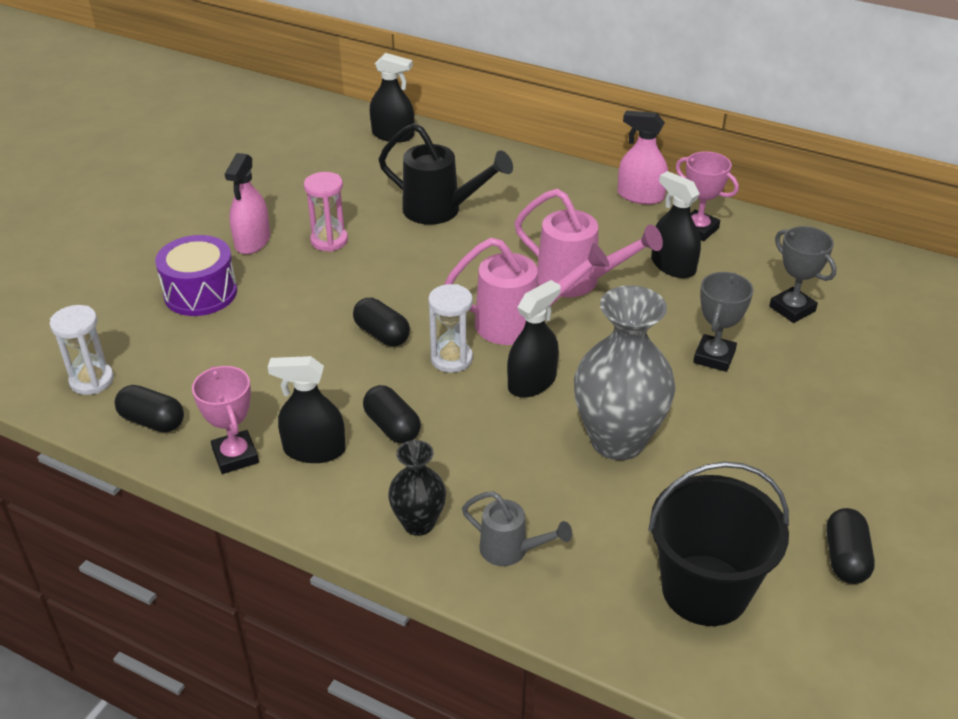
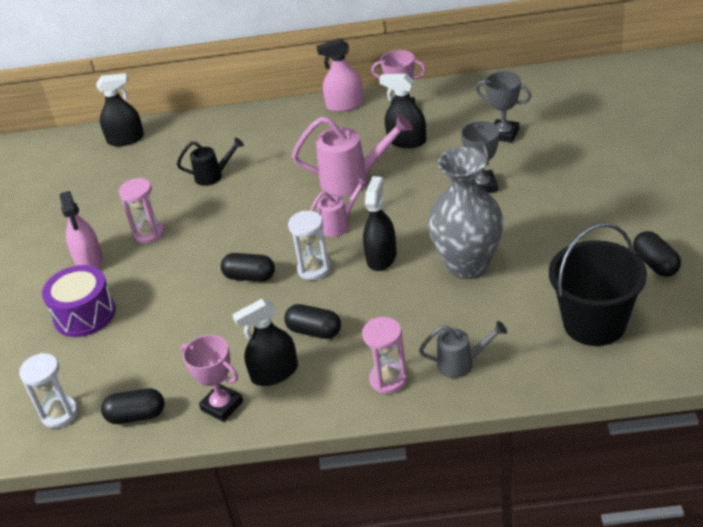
camera: 25 degrees left, 0 degrees up
black watering can [379,123,513,225] -> black watering can [177,137,244,186], size x0.59
black vase [388,440,446,536] -> pink hourglass [362,317,407,394]
pink watering can [444,238,609,345] -> pink watering can [310,176,369,237], size x0.59

